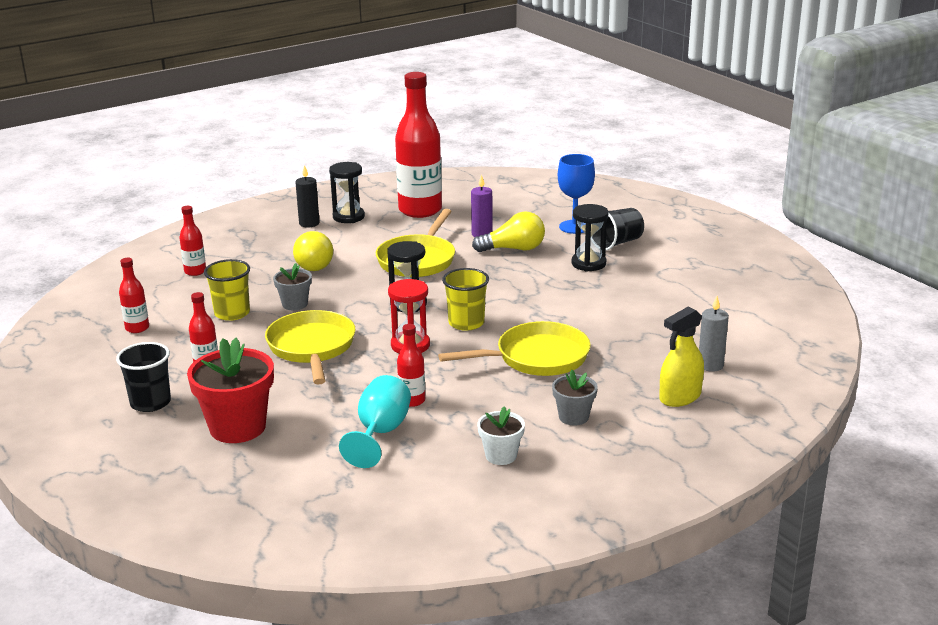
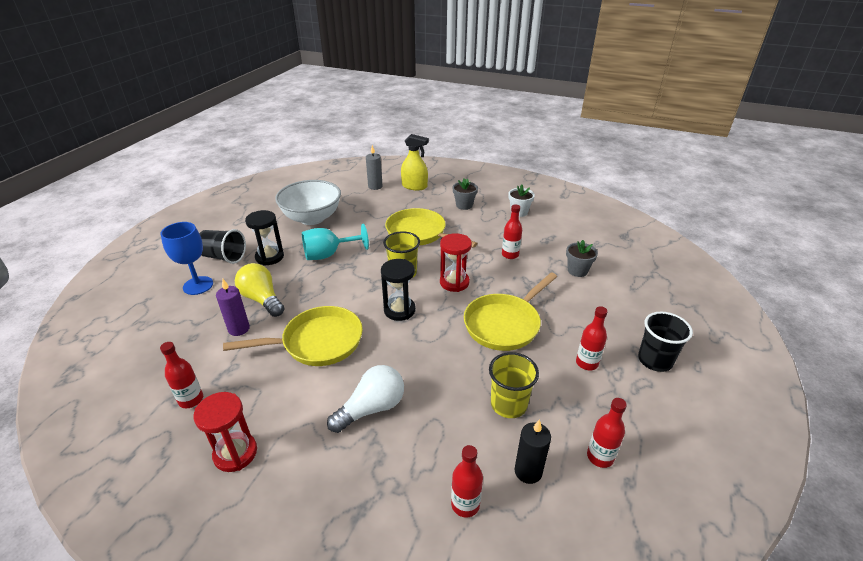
camera: 125 degrees left, 10 degrees up
red flower pot [187,338,274,443] -> none
grey flower pot [273,263,312,310] -> grey flower pot moved to [566,240,598,277]
yellow light bulb [293,231,333,271] -> white light bulb [327,365,404,433]
black candle [295,165,320,228] -> black candle moved to [515,419,551,484]
black hourglass [329,162,365,223] -> red hourglass [194,392,257,472]
turquoise goblet [339,375,411,468] -> turquoise goblet moved to [302,224,369,260]
red bottle [395,72,442,218] -> red bottle [160,342,203,408], size x0.45
none -> white bowl [275,180,341,225]

